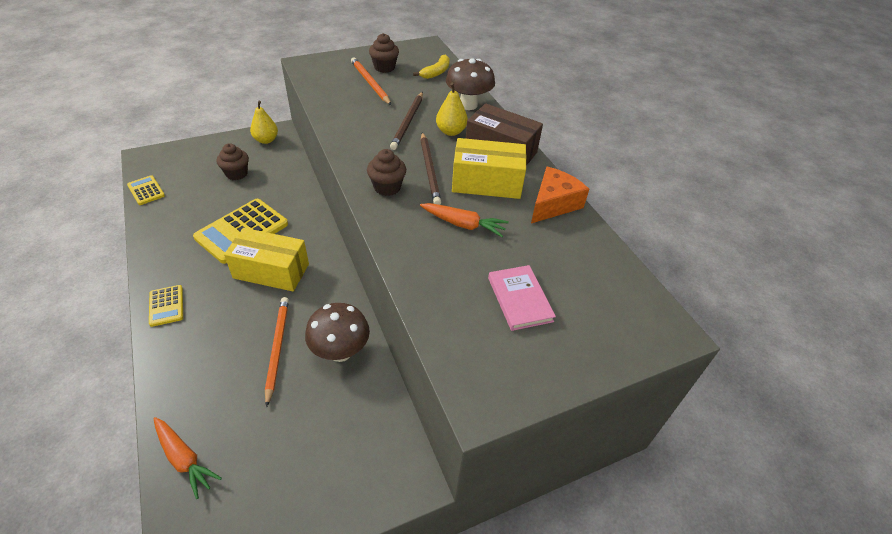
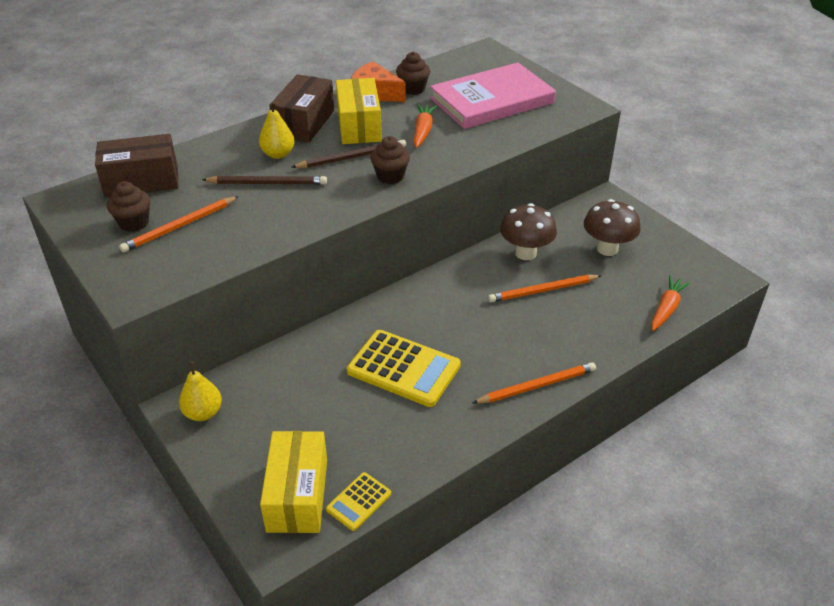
camera: 100 degrees left, 5 degrees down
yellow calculator [149,285,183,327] -> orange pencil [473,362,596,404]
brown cupcake [217,143,249,180] -> brown cupcake moved to [396,52,430,95]
yellow box [224,228,309,291] -> yellow box moved to [260,431,327,533]
yellow banana [413,55,450,79] -> brown box [95,134,178,197]
brown mushroom [446,59,495,110] -> brown mushroom moved to [584,199,641,256]
pink book [488,265,556,331] -> pink book [430,62,556,129], size x2.02

